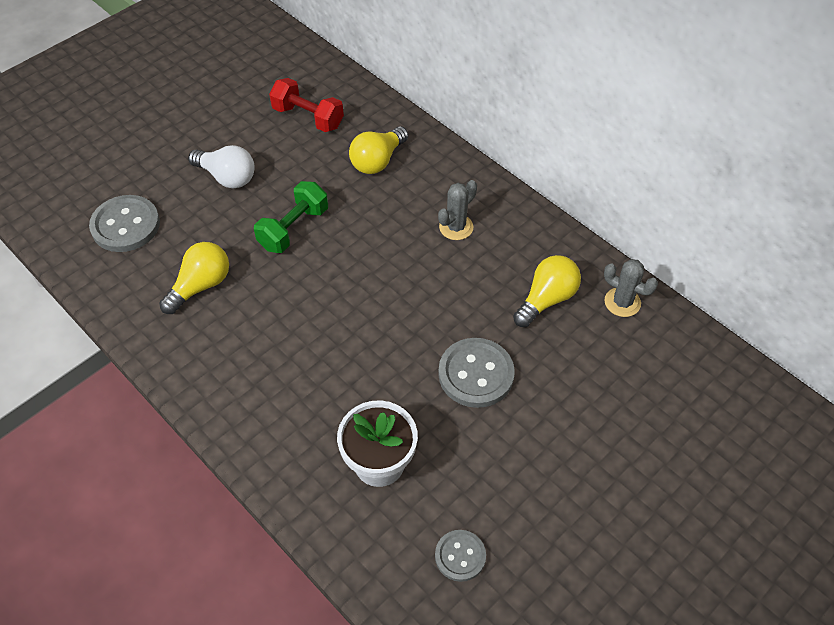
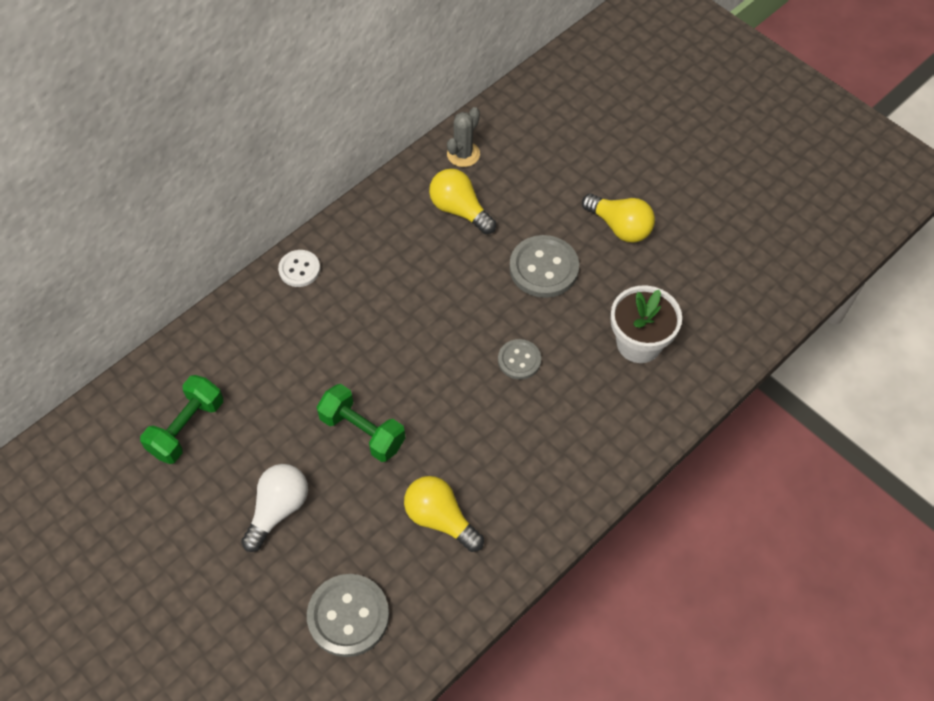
camera: 90 degrees left, 5 degrees up
red dumbbell [269,78,344,132] -> green dumbbell [140,375,223,464]
yellow light bulb [349,126,408,174] -> yellow light bulb moved to [582,193,655,243]
grey button [435,530,486,582] -> grey button moved to [498,339,541,380]
grey cactus [438,180,477,240] -> none
none -> white button [278,250,320,287]

